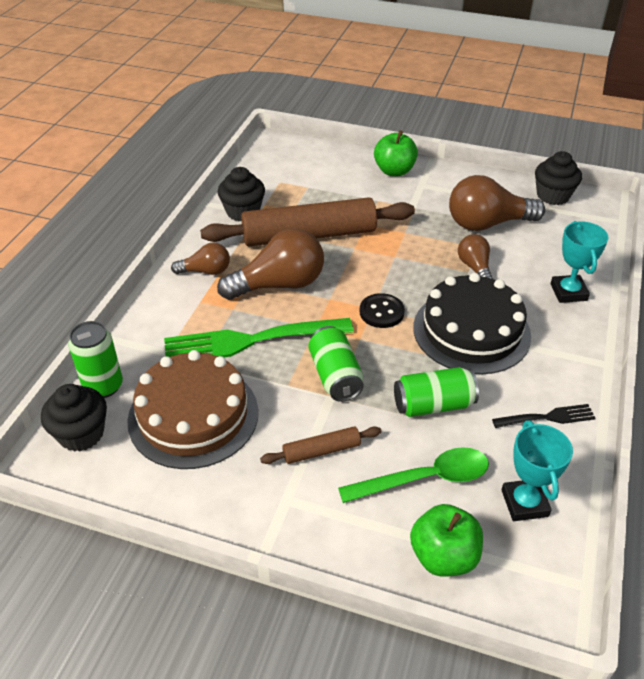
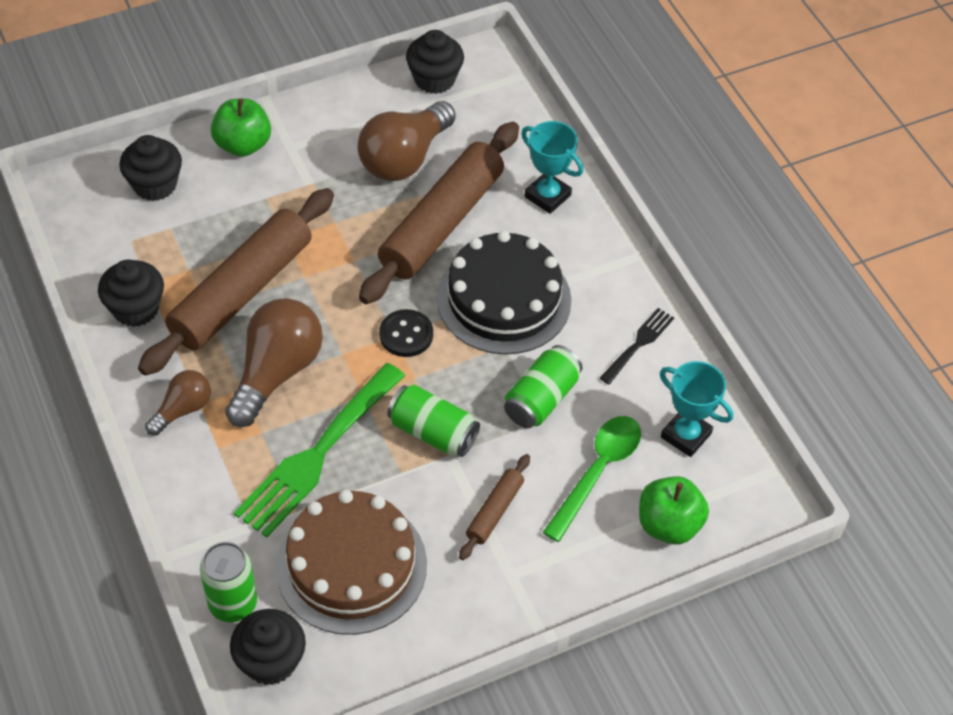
camera: 45 degrees left, 10 degrees up
brown light bulb [458,234,493,279] -> brown rolling pin [359,122,519,304]
none -> black cupcake [119,135,182,201]

